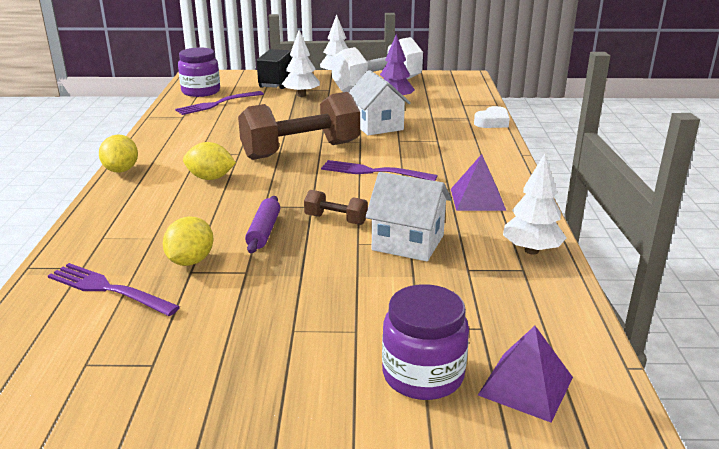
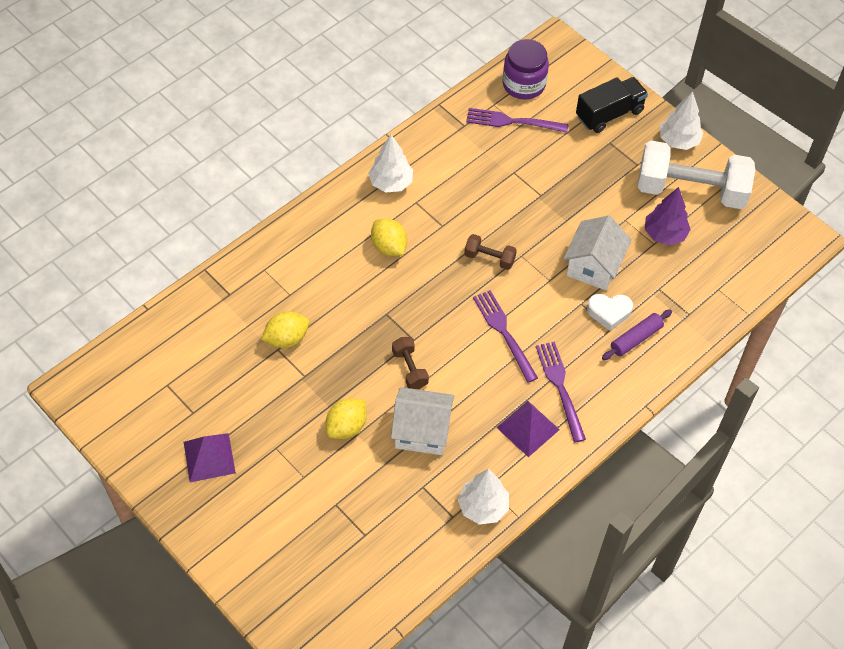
camera: 45 degrees right, 30 degrees up
purple fork [48,263,180,316] -> purple fork moved to [536,342,586,443]
yellow lemon [99,135,138,173] -> yellow lemon moved to [326,398,367,439]
brown dumbbell [238,92,360,160] -> brown dumbbell [464,234,517,270], size x0.44
purple rolling pin [245,196,280,253] -> purple rolling pin moved to [602,309,672,360]
white tree [282,30,320,97] -> white tree moved to [368,135,413,193]
white house [365,172,452,261] -> white house turned 60 degrees counterclockwise [391,387,454,455]
purple jar [382,284,469,400] -> none
white heart [474,106,510,128] -> white heart moved to [587,294,633,331]
purple pyramid [478,326,573,422] -> purple pyramid moved to [184,433,236,482]

